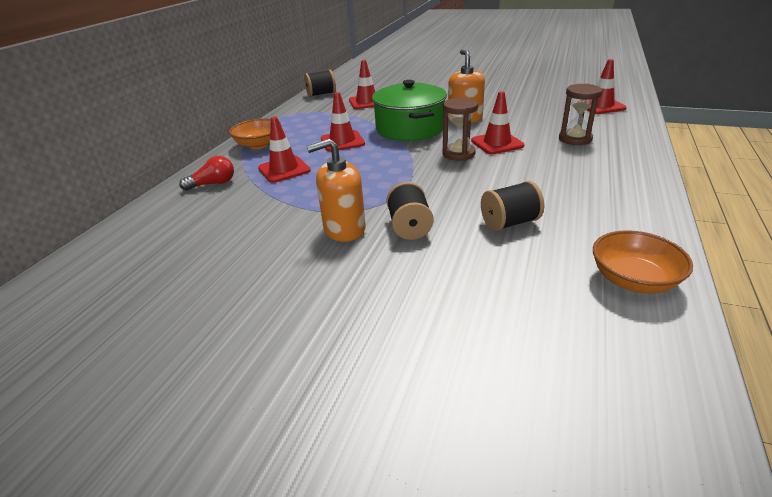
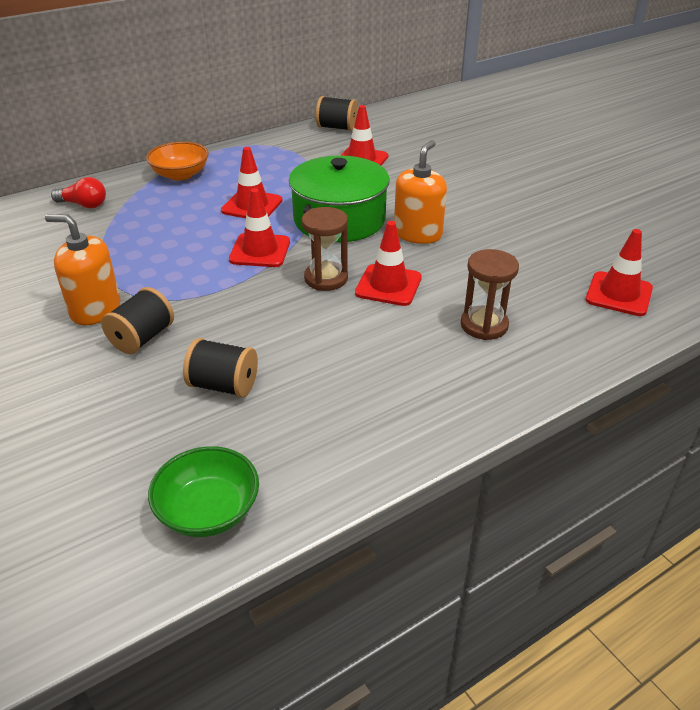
camera: 35 degrees right, 5 degrees up
red traffic cone [258,117,311,183] -> red traffic cone moved to [229,188,290,267]
orange bowl [593,230,693,293] -> green bowl [148,446,259,537]

